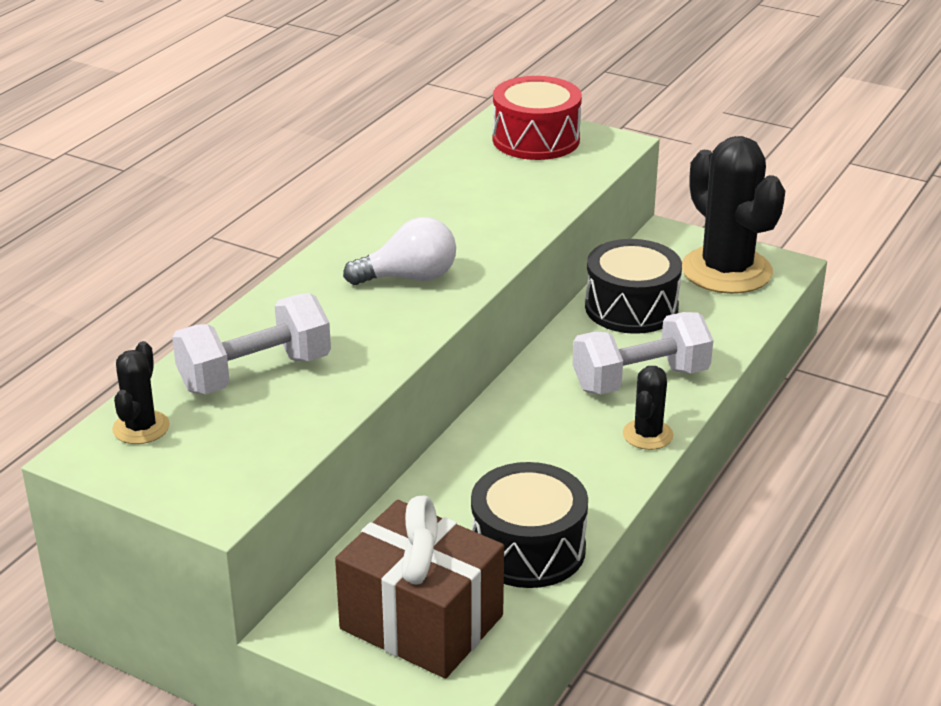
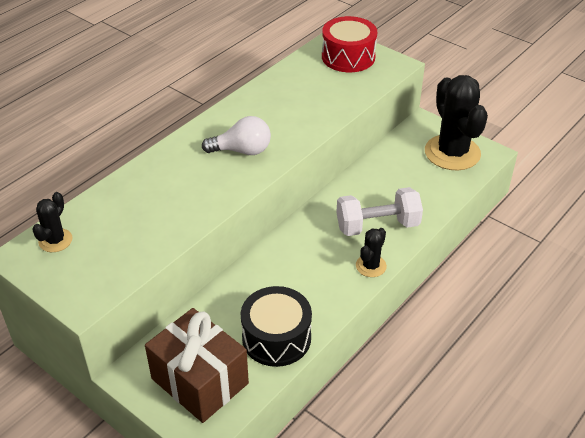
camera: 10 degrees right, 10 degrees up
white dumbbell [172,293,331,395] -> none
black drum [585,239,682,334] -> none

